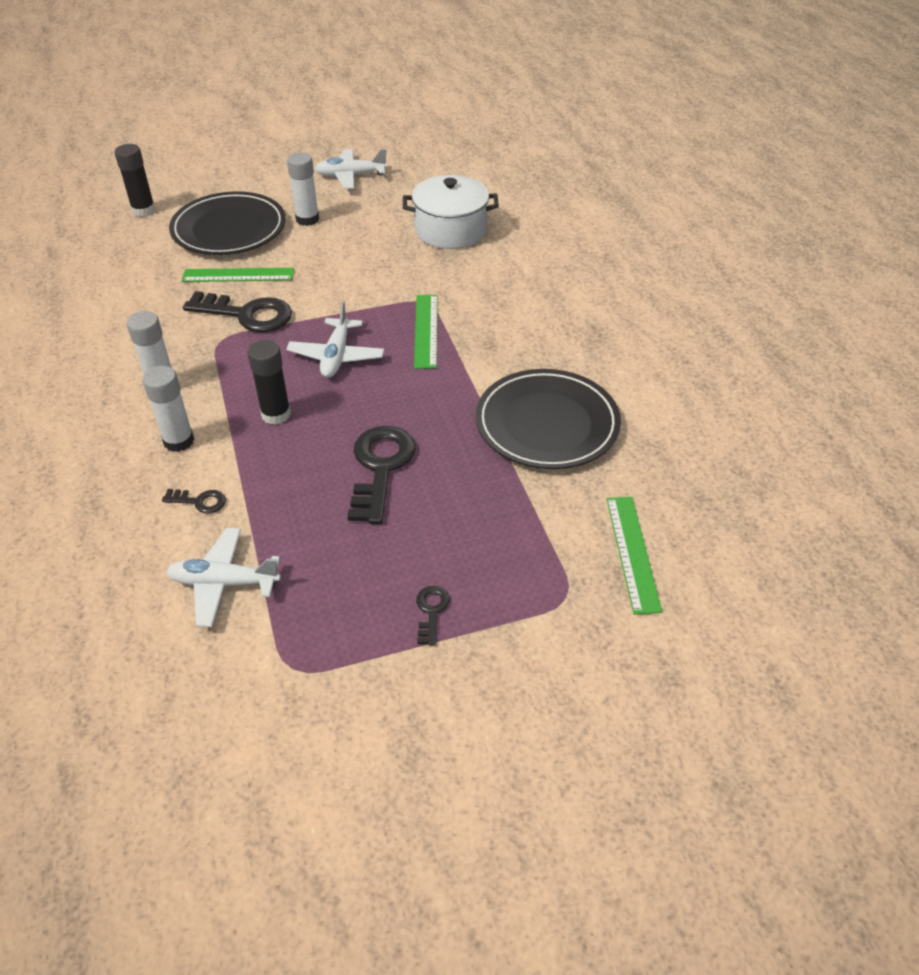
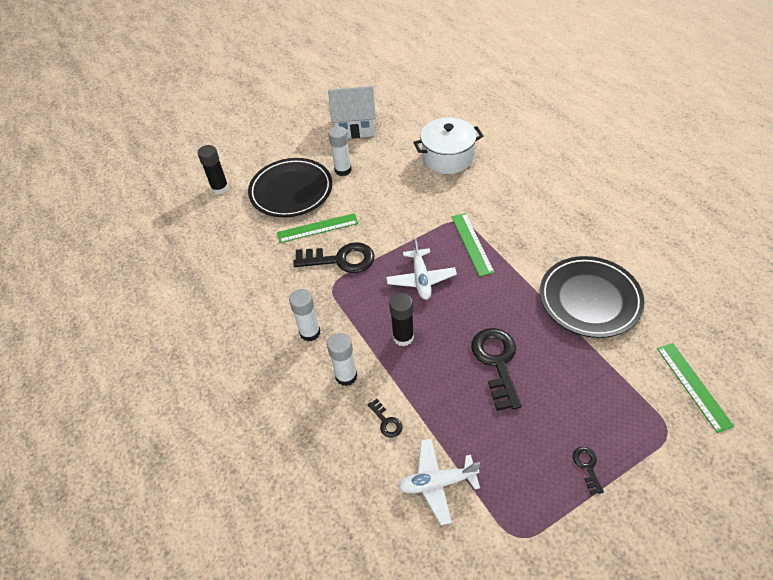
camera: 10 degrees left, 5 degrees up
black key [162,489,226,514] -> black key turned 60 degrees clockwise [368,399,402,438]
white plane [315,149,388,189] -> white house [328,86,376,139]

